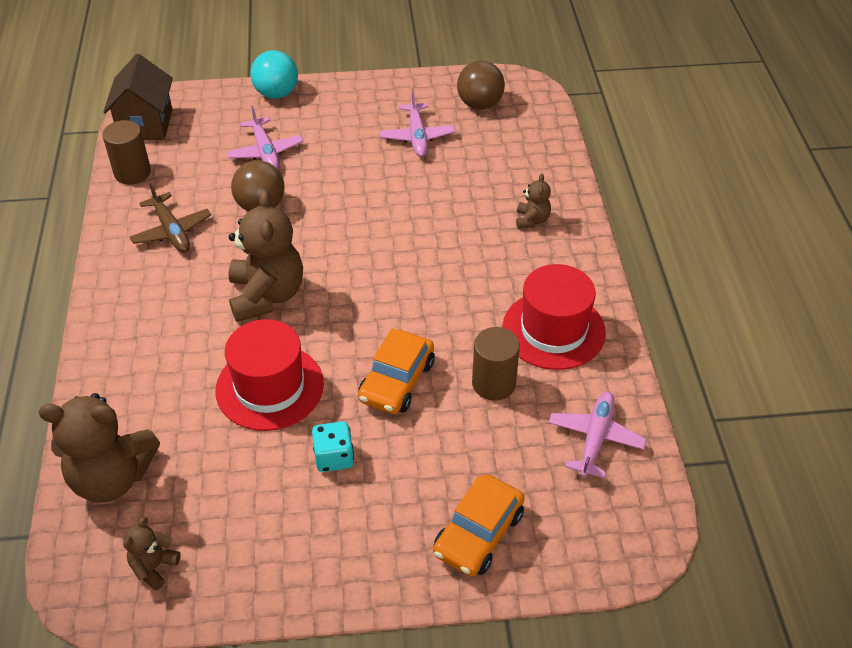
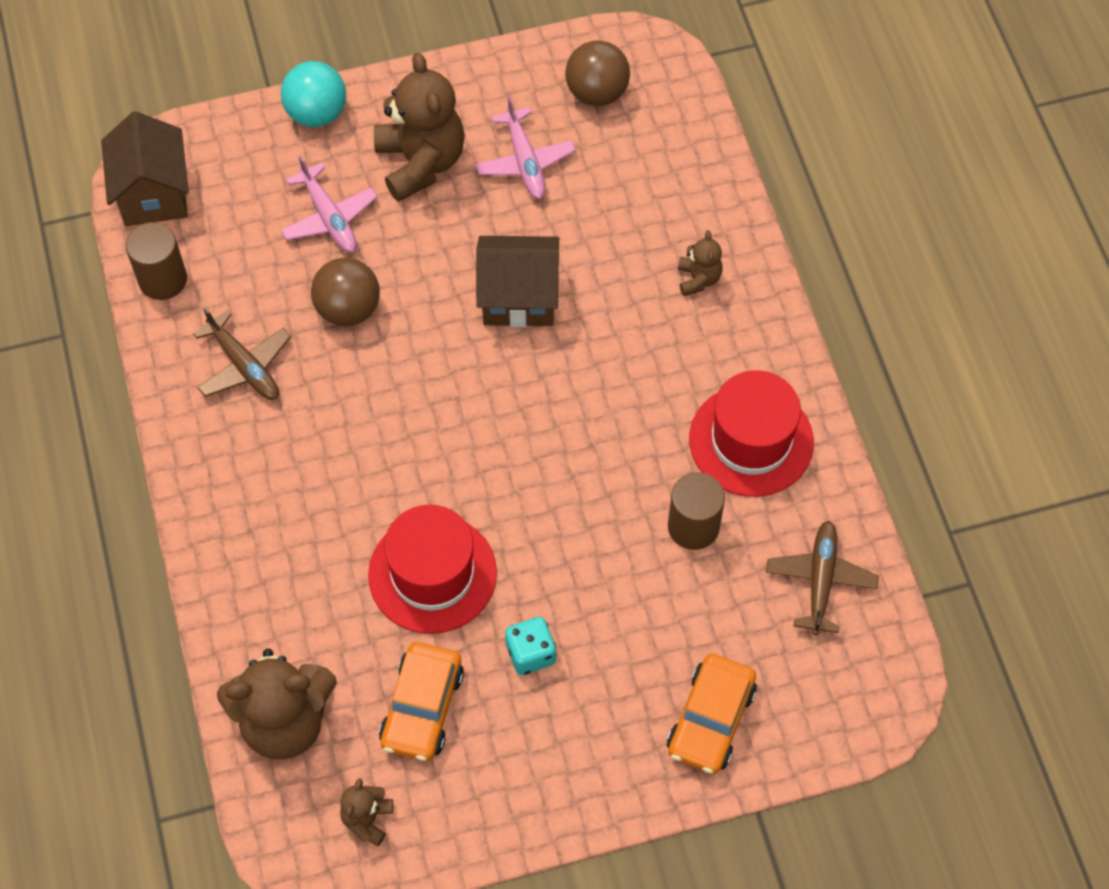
camera: 10 degrees left, 15 degrees up
brown teddy bear [229,190,303,322] -> brown teddy bear moved to [374,53,465,202]
orange car [358,328,435,414] -> orange car moved to [379,642,464,761]
pink plane [548,392,647,478] -> brown plane [766,521,879,635]
none -> brown house [476,236,559,327]

